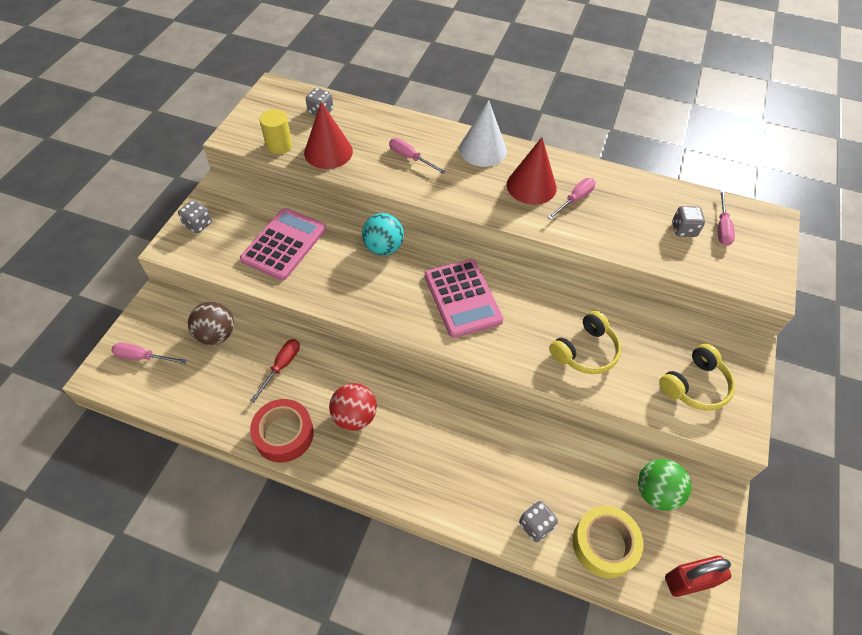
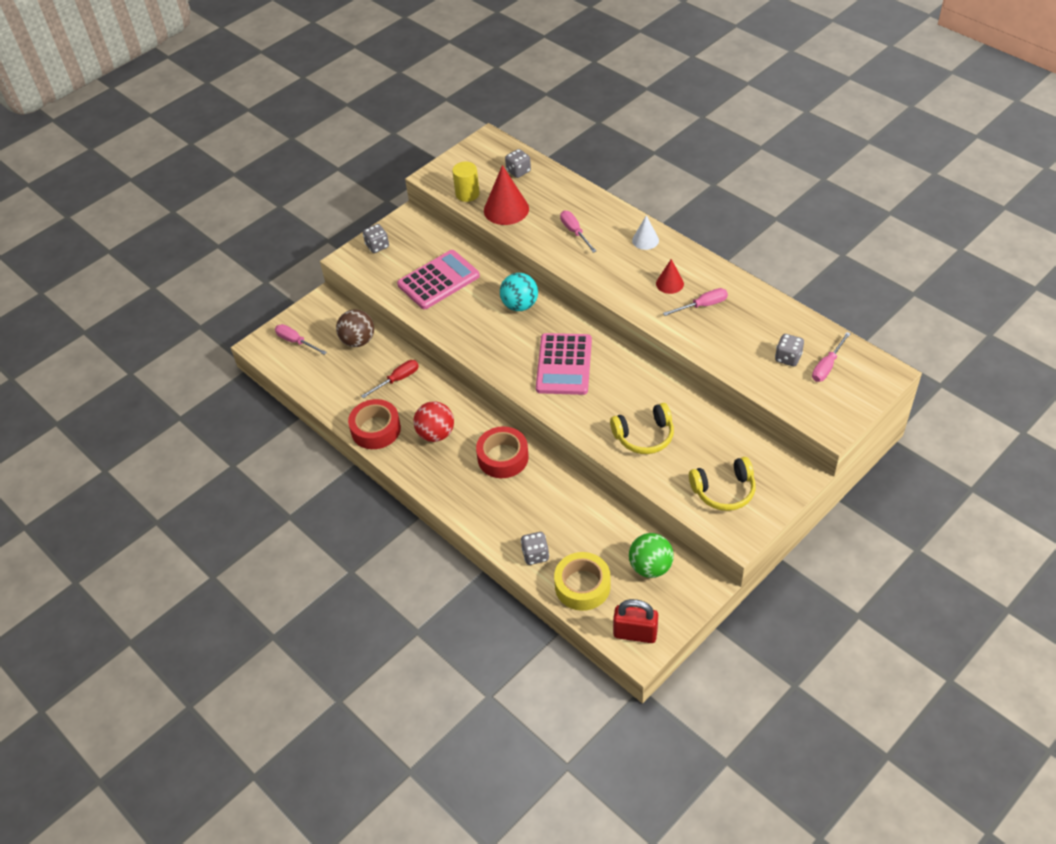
camera: 30 degrees right, 5 degrees down
white cone [459,100,507,167] -> white cone [632,215,659,250], size x0.57
red cone [507,137,557,205] -> red cone [656,259,684,294], size x0.57
none -> red tape [476,426,529,478]

